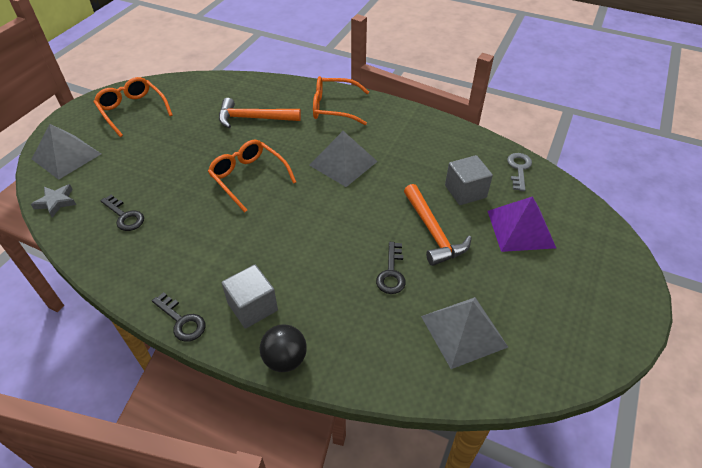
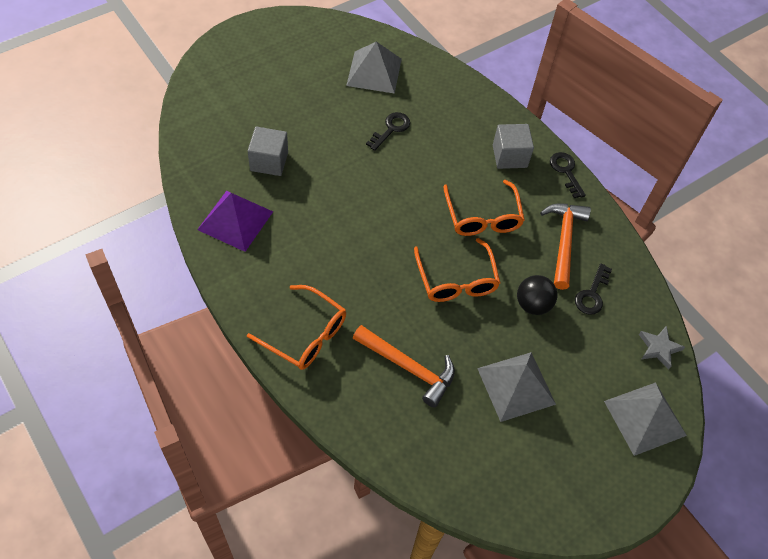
camera: 155 degrees left, 10 degrees up
orange glasses [94,77,172,137] -> orange glasses moved to [443,180,525,236]
black key [100,195,144,231] -> black key turned 135 degrees counterclockwise [575,263,612,315]
black ball [260,324,307,372] -> black ball moved to [517,275,557,315]
grey pyramid [309,131,378,187] -> grey pyramid moved to [477,352,556,422]
orange hammer [404,184,472,266] -> orange hammer moved to [540,203,591,290]
purple pyramid [488,196,556,252] -> purple pyramid moved to [197,191,273,252]
grey key [507,153,532,191] -> none

